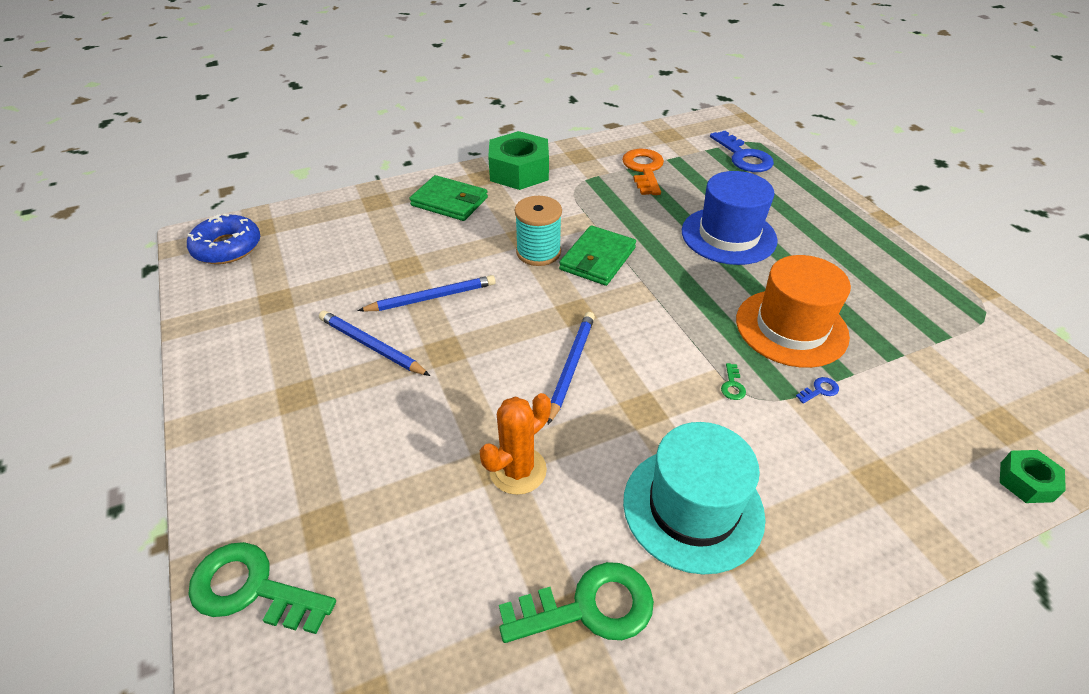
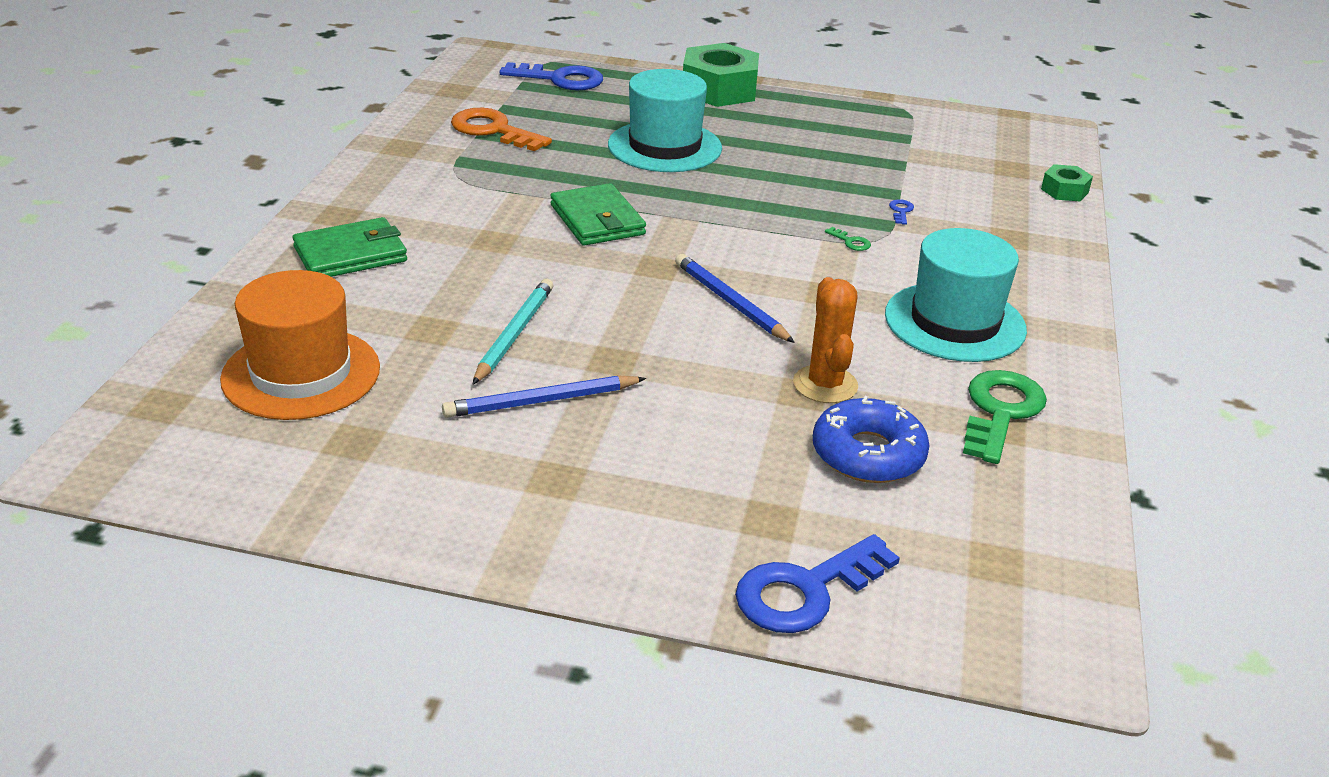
camera: 55 degrees left, 10 degrees down
blue donut [187,214,260,264] -> blue donut moved to [813,396,930,483]
green key [188,542,336,634] -> blue key [735,534,900,633]
blue pencil [358,275,496,312] -> turquoise pencil [472,279,553,385]
green nut [488,131,549,190] -> green nut moved to [683,43,759,107]
turquoise spool [515,196,562,266] -> none
blue hat [682,171,778,265] -> turquoise hat [608,69,722,172]
orange hat [736,255,851,368] -> orange hat moved to [220,270,380,420]

